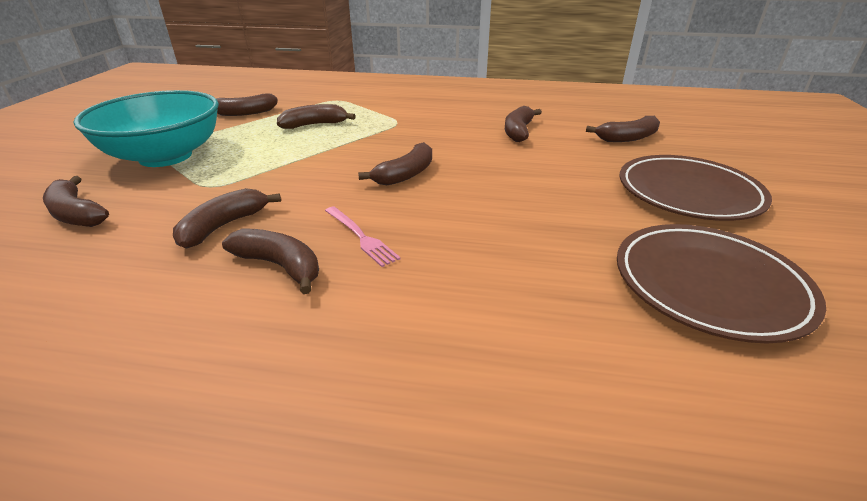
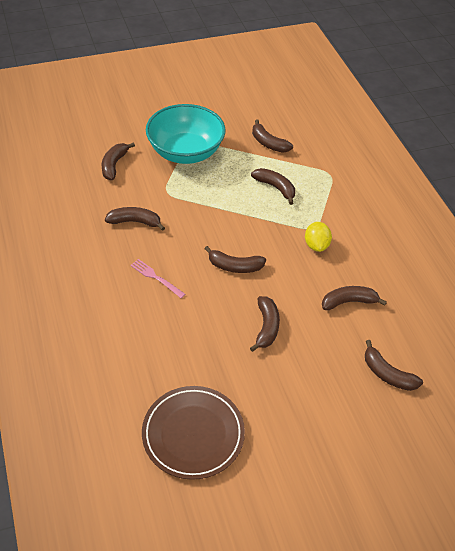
camera: 60 degrees right, 15 degrees up
brown banana [222,229,319,294] -> brown banana moved to [250,296,280,352]
pink fork [325,206,401,267] -> pink fork turned 105 degrees clockwise [130,259,185,298]
brown plate [620,155,772,221] -> none
none -> yellow lemon [305,222,332,252]

